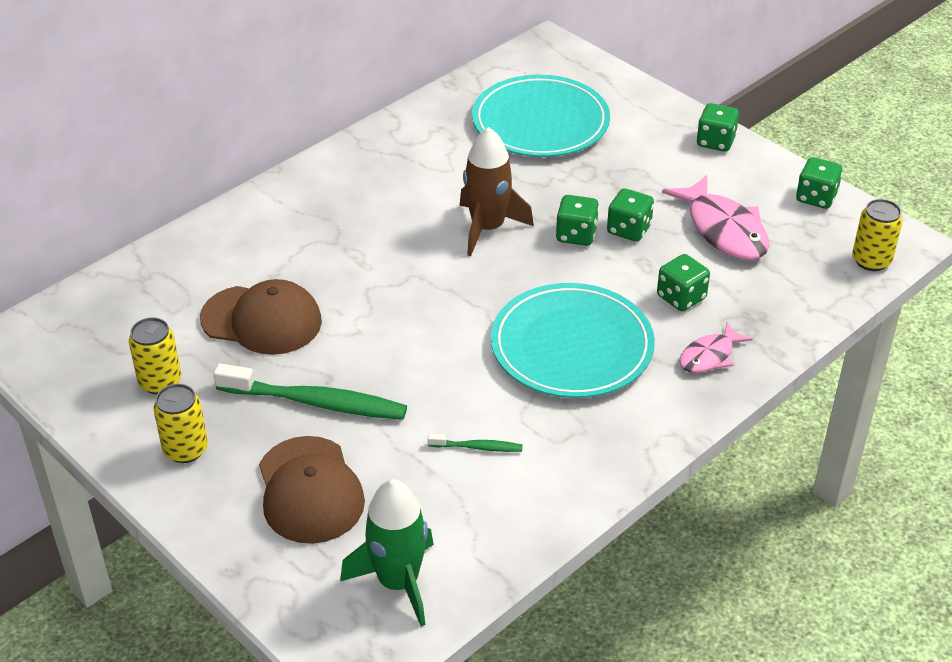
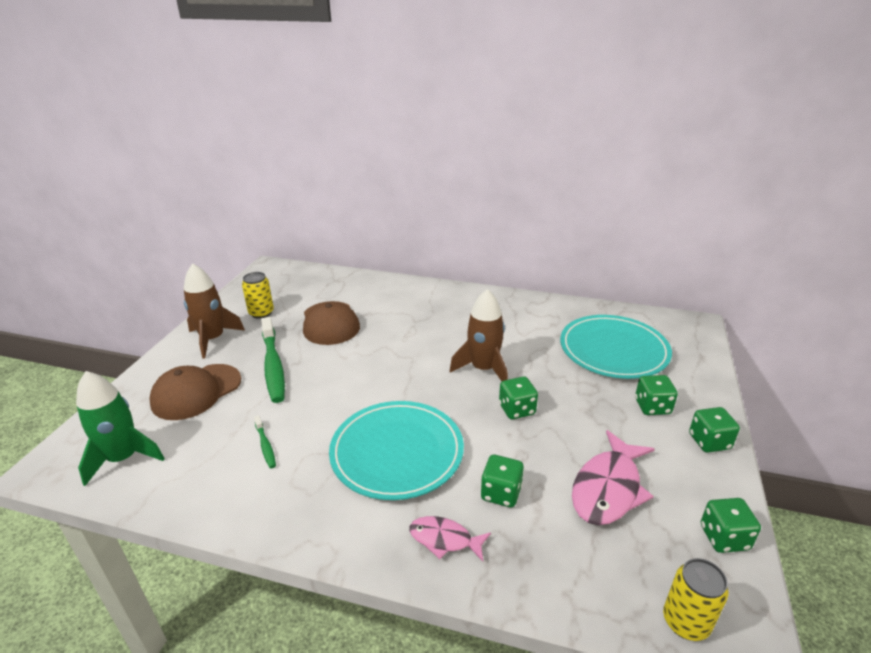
camera: 60 degrees right, 10 degrees down
yellow can [153,384,208,463] -> brown rocket [184,263,245,359]
green dice [607,188,654,242] -> green dice moved to [635,375,678,415]

